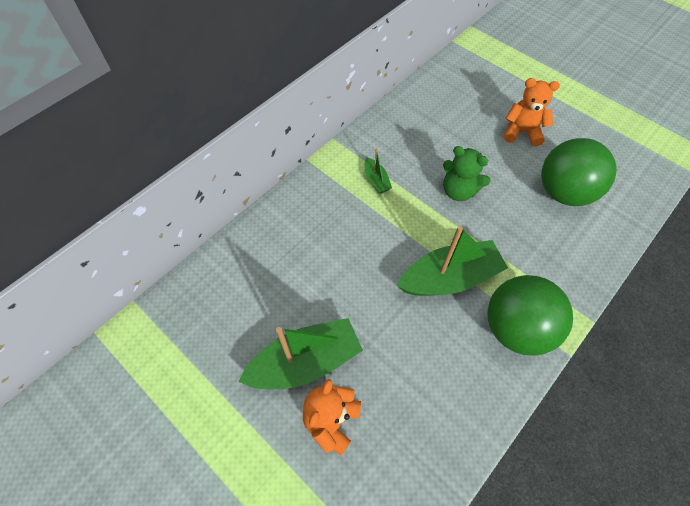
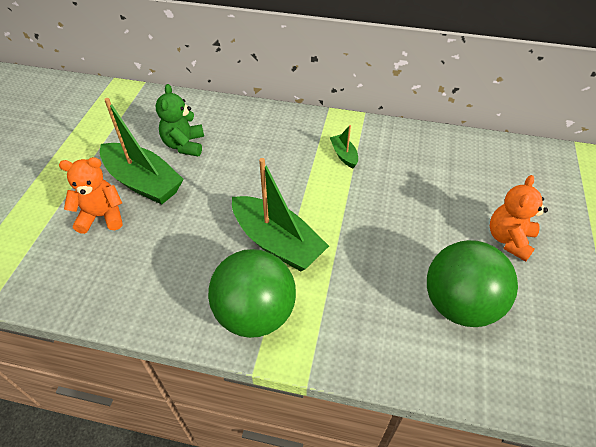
camera: 60 degrees right, 10 degrees down
green boat [365,148,392,194] -> green boat turned 120 degrees clockwise [330,125,358,168]
green teddy bear [443,146,491,201] -> green teddy bear moved to [156,84,204,156]
orange teddy bear [504,78,560,146] -> orange teddy bear turned 135 degrees counterclockwise [490,175,548,262]

